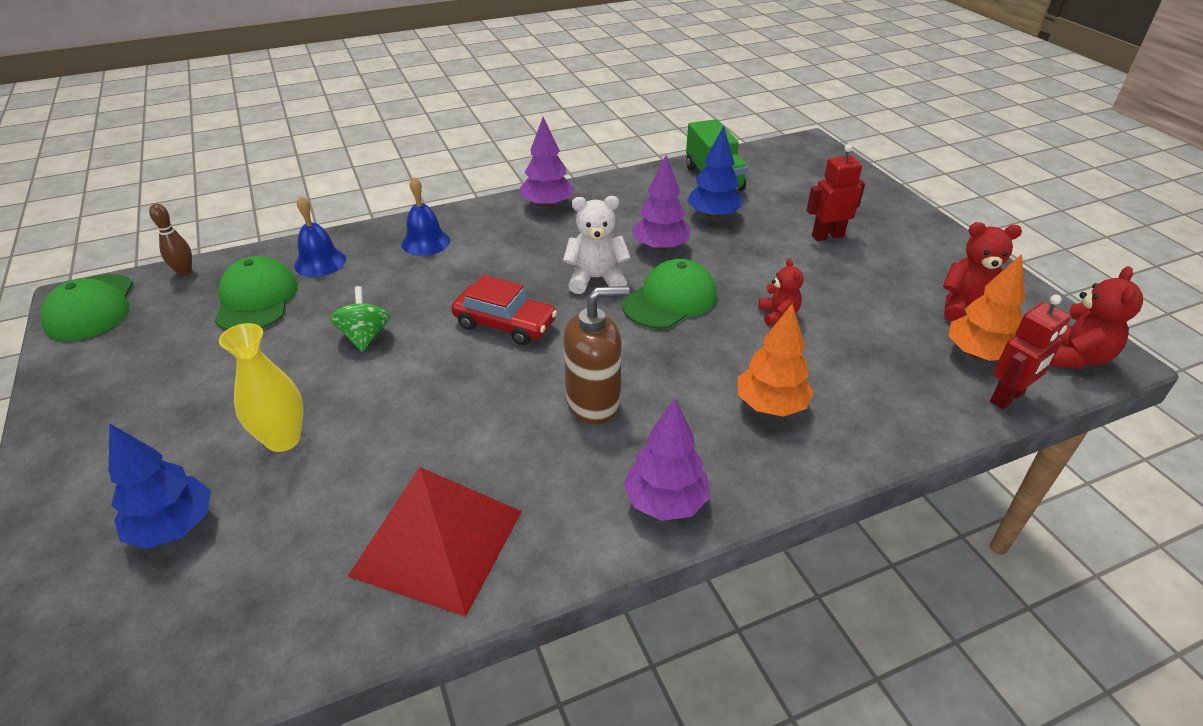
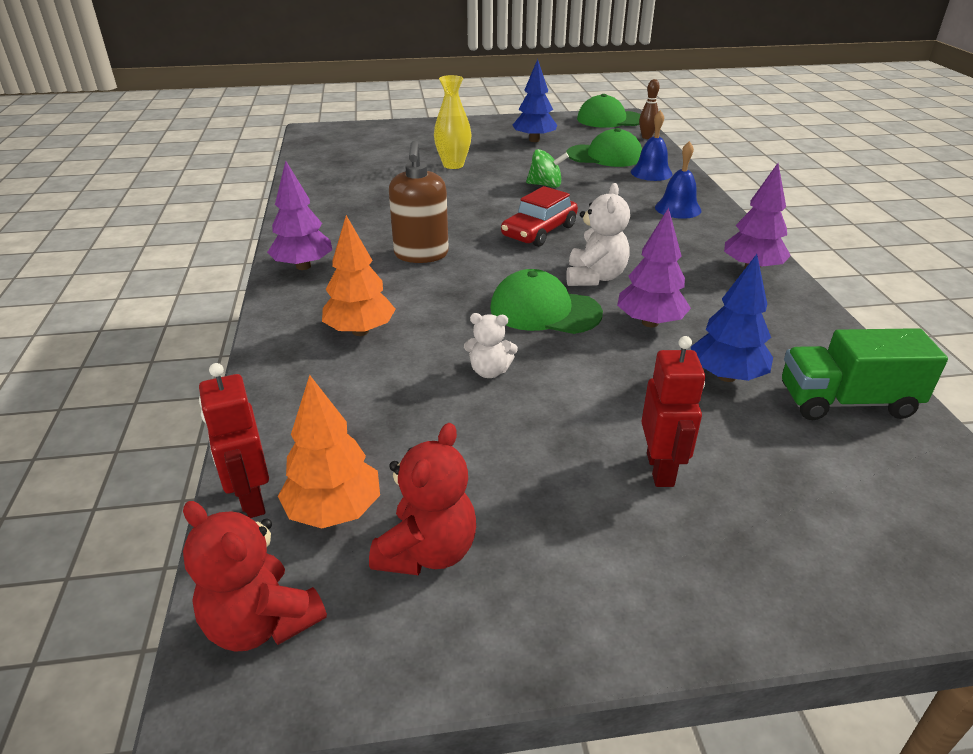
camera: 105 degrees right, 5 degrees down
blue tree [109,423,211,549] -> blue tree moved to [513,59,557,142]
red pyramid [348,467,522,617] -> none
green cap [622,259,717,329] -> green cap turned 135 degrees clockwise [490,269,603,334]
red teddy bear [758,258,804,326] -> white teddy bear [464,313,518,378]

